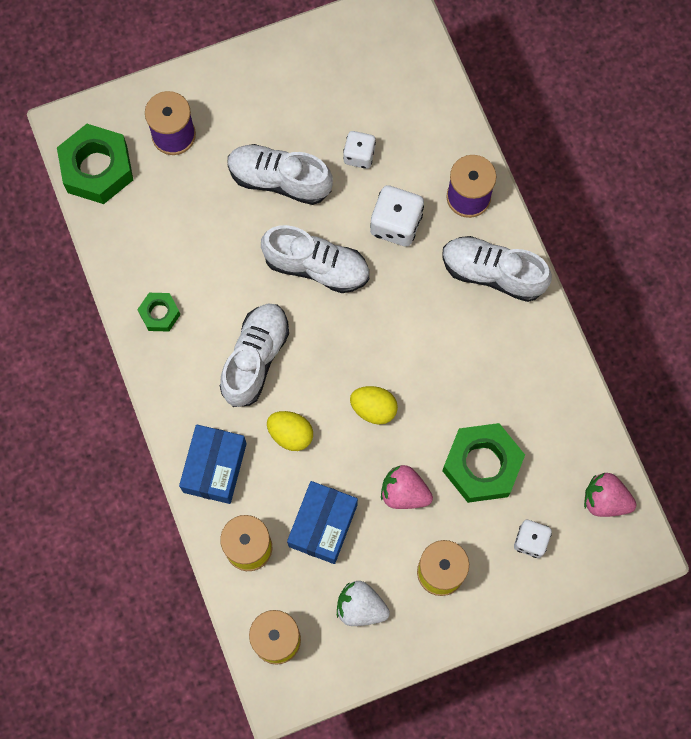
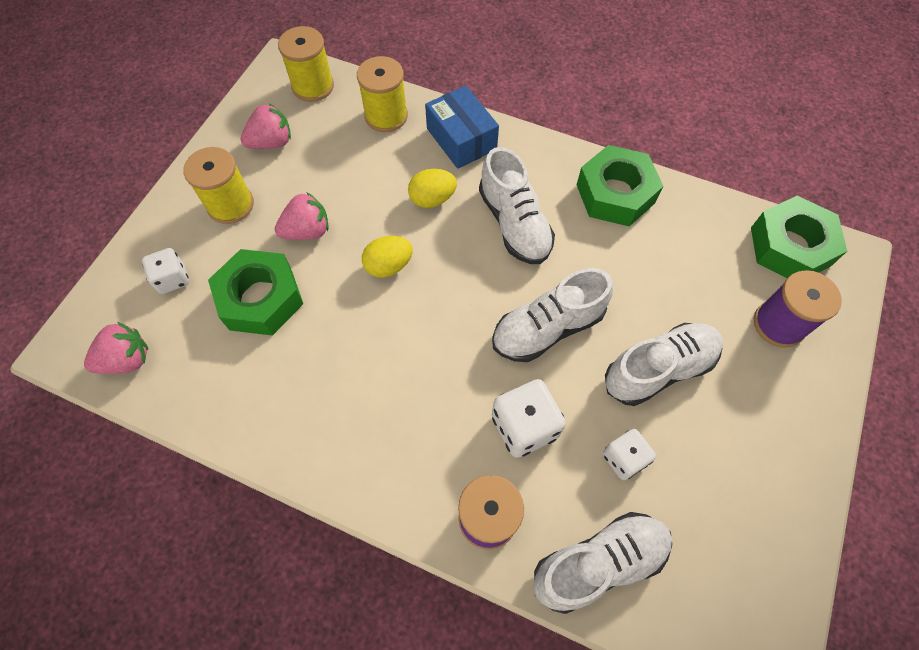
camera: 135 degrees right, 10 degrees down
green nut [137,293,180,332] -> green nut [577,145,663,226], size x1.91
blue box [287,481,358,564] -> none
white strawberry [337,581,390,626] -> pink strawberry [240,103,291,149]
white shoe [442,236,552,302] -> white shoe moved to [533,512,672,614]

